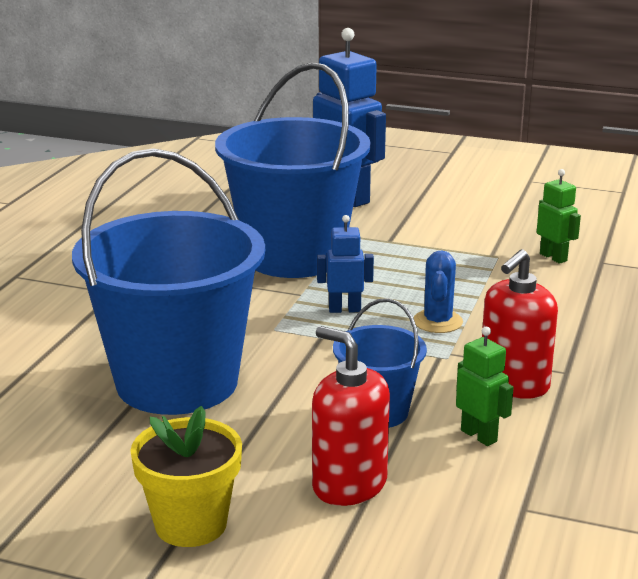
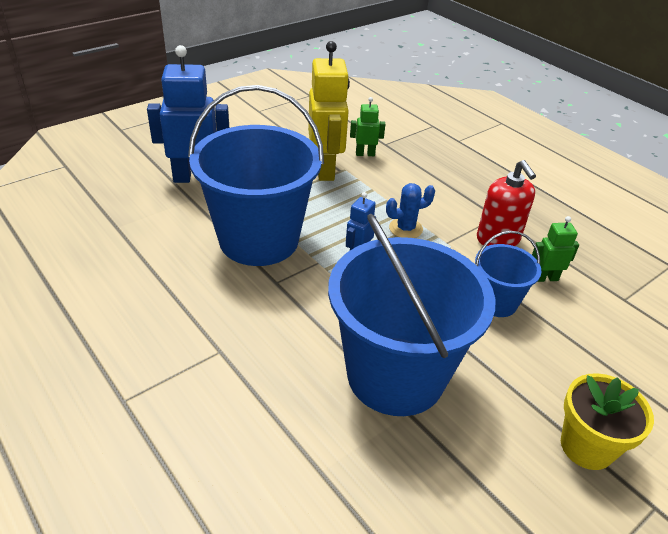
camera: 60 degrees left, 15 degrees up
red soap dispenser [312,326,390,506] -> none
blue cactus [414,250,463,333] -> blue cactus turned 60 degrees counterclockwise [386,183,435,238]
none -> yellow robot [308,41,350,181]

